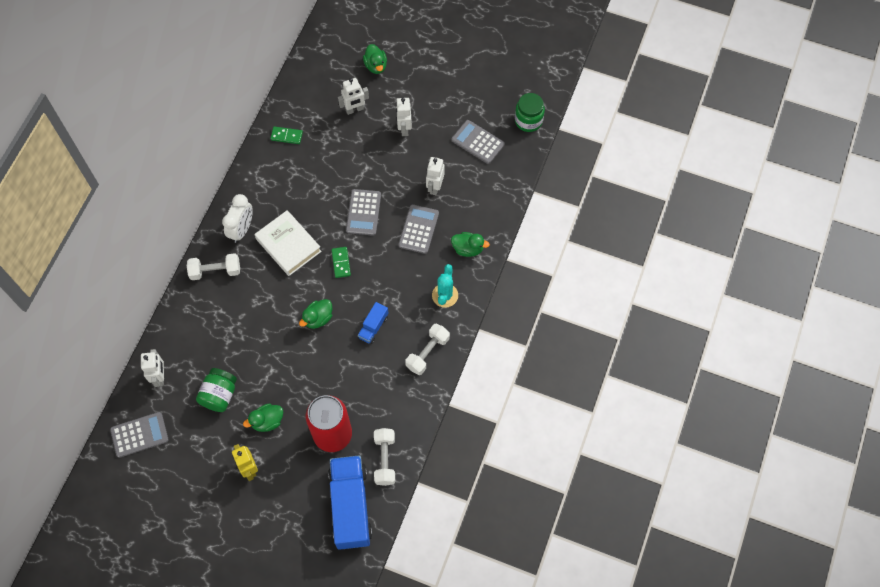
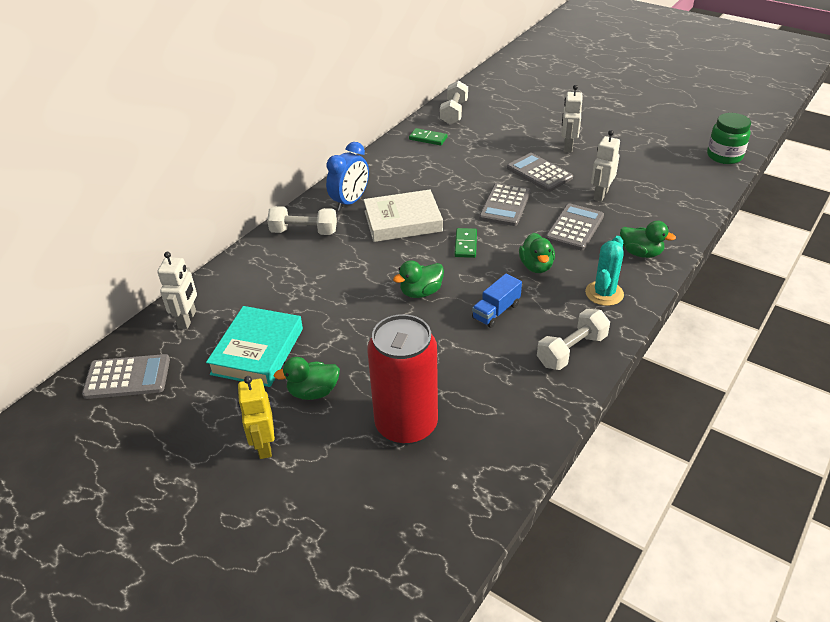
camera: 15 degrees right, 25 degrees down
green jar [196,368,237,412] -> turquoise book [206,306,303,387]
white clock [222,194,253,243] -> blue clock [326,142,369,211]
white book [255,210,321,276] -> white book turned 75 degrees counterclockwise [363,190,443,242]
blue truck [328,455,372,550] -> none
white robot [338,78,369,115] -> none
green duck [363,44,387,74] -> green duck moved to [519,233,555,273]
white dumbbell [374,428,395,486] -> white dumbbell moved to [440,80,468,125]
grey calculator [451,120,505,164] -> grey calculator moved to [507,153,573,192]

